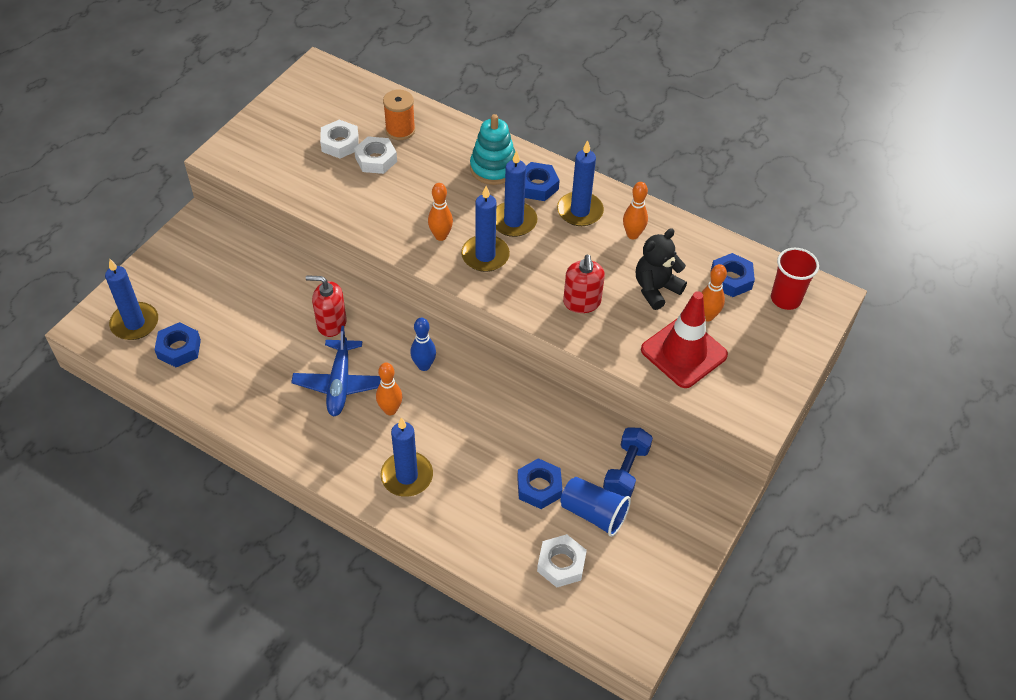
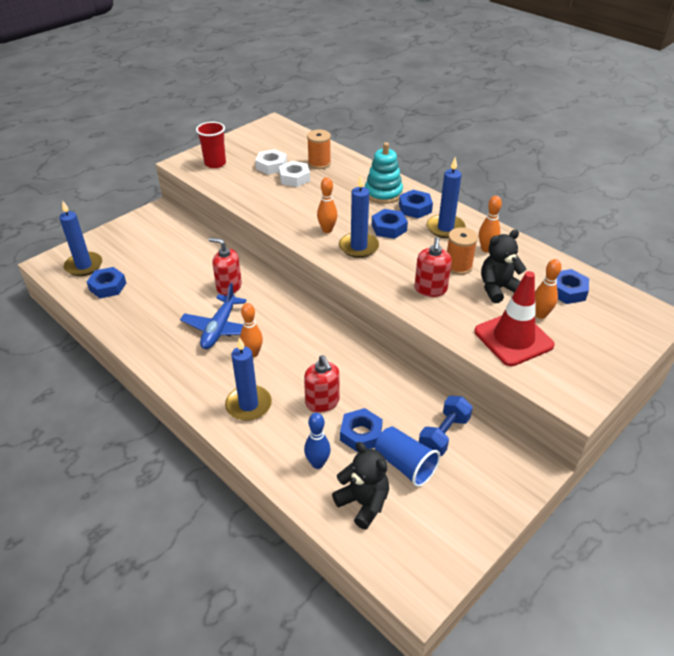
camera: 15 degrees right, 10 degrees down
blue bowling pin [410,318,436,371] -> blue bowling pin moved to [304,413,331,469]
blue candle [496,150,537,237] -> blue nut [371,209,408,239]
white nut [537,534,587,588] -> black teddy bear [332,442,389,529]
red cup [771,248,819,310] -> red cup moved to [196,122,226,168]
none -> red soap dispenser [304,355,339,413]
none -> orange spool [447,227,478,275]

